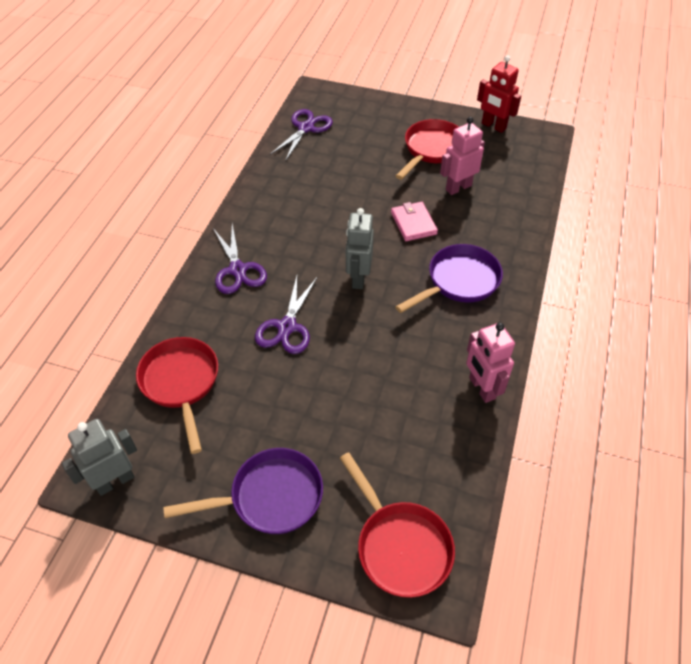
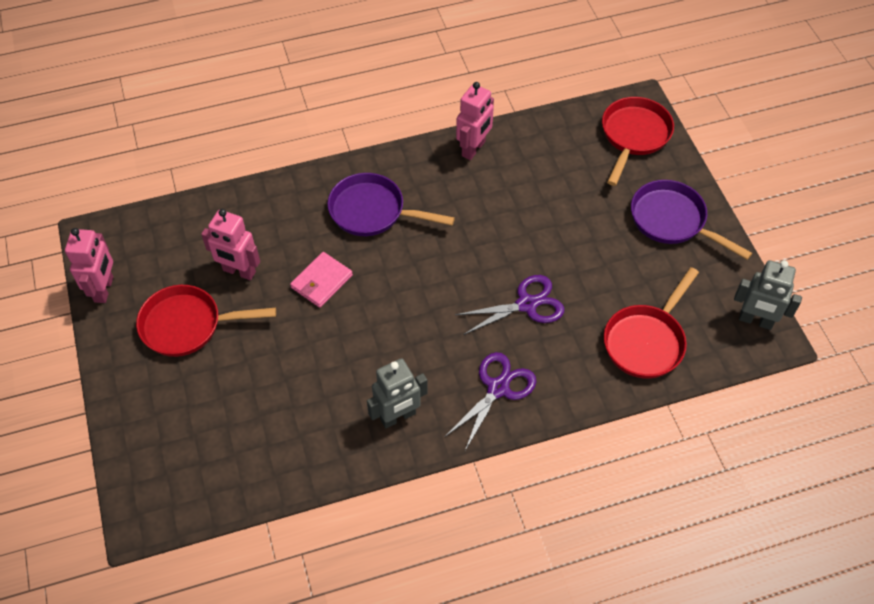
camera: 125 degrees left, 5 degrees up
purple scissors [270,109,333,161] -> none
grey robot [346,208,374,289] -> grey robot moved to [367,358,428,428]
red robot [477,55,521,133] -> pink robot [65,228,113,303]

